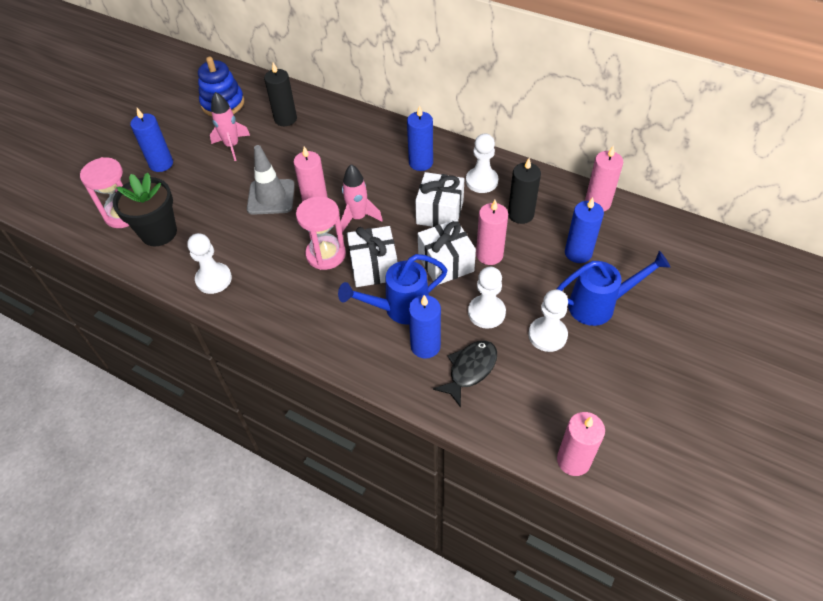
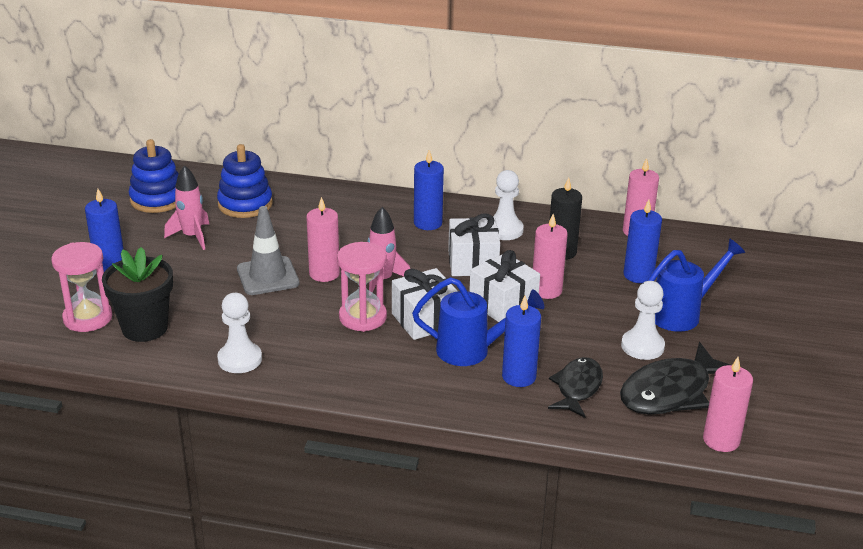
camera: 20 degrees left, 20 degrees down
black candle [264,62,297,126] -> blue stacking toy [217,144,273,218]
blue watering can [338,254,447,325] -> blue watering can turned 135 degrees counterclockwise [412,277,544,366]
white pawn [468,267,506,329] -> none
none -> black fish [620,342,730,415]

